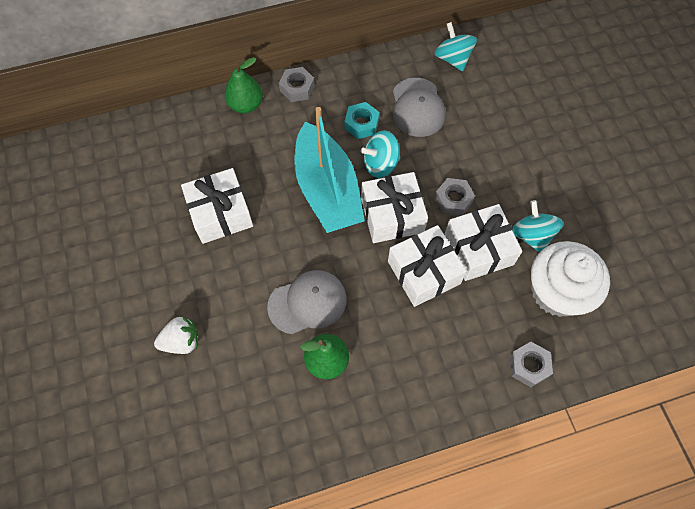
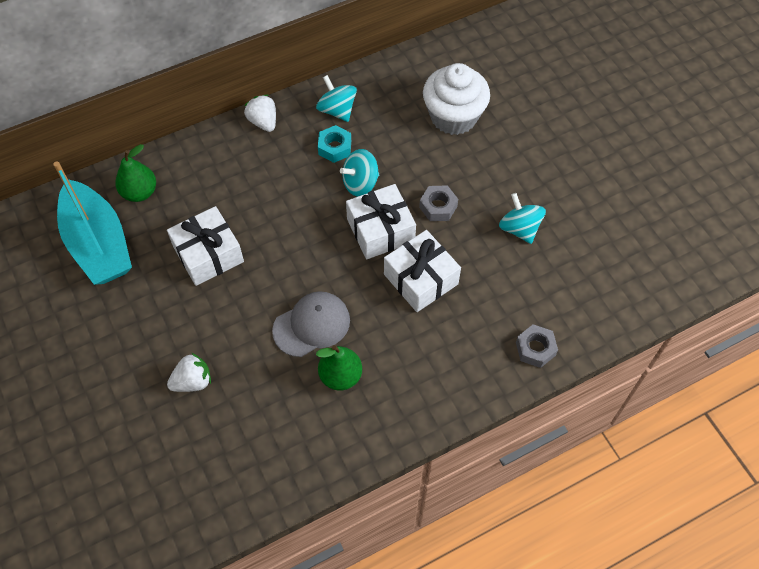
camera: 10 degrees left, 5 degrees down
green pear [224,57,263,114] -> green pear moved to [115,144,156,202]
grey nut [279,67,315,102] -> white strawberry [244,95,276,132]
turquoise boat [294,107,365,233] -> turquoise boat moved to [53,161,132,285]
grey cap [393,77,446,137] -> none
turquoise spinning top [434,22,477,71] -> turquoise spinning top moved to [316,75,357,122]
white gift [445,204,522,281] -> none
white cupcake [531,241,610,317] -> white cupcake moved to [423,63,490,135]

